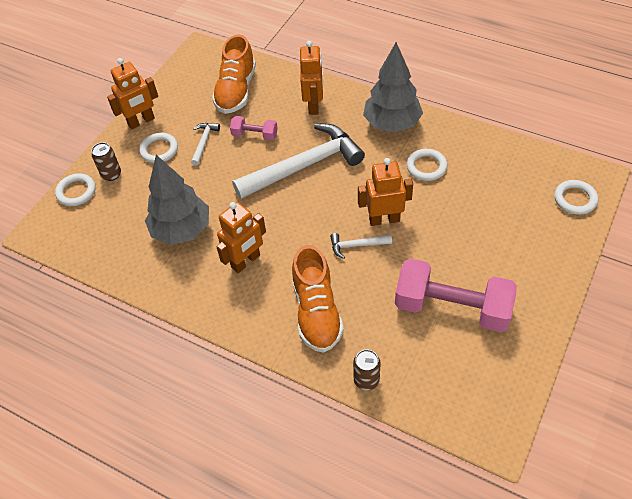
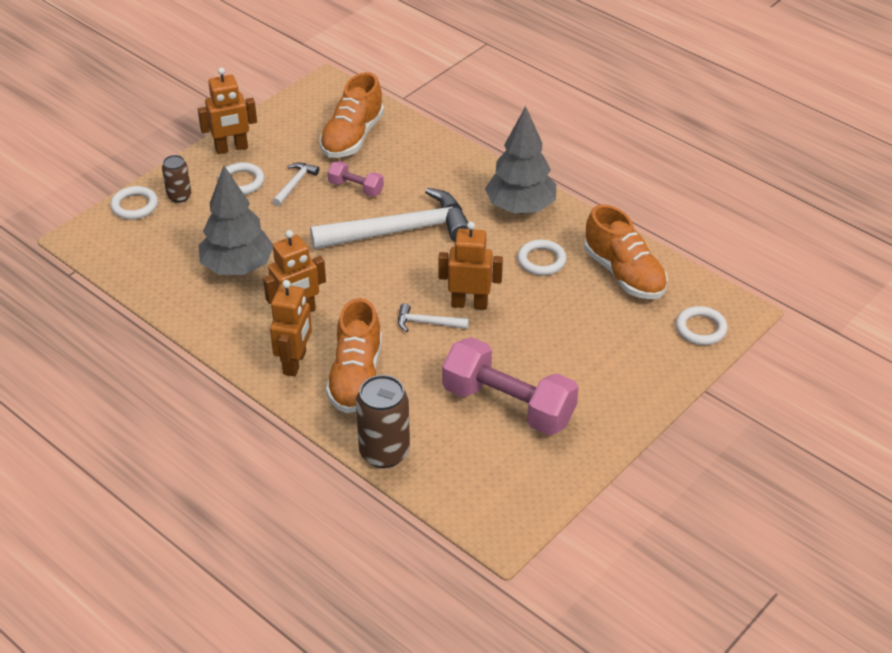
camera: 10 degrees right, 10 degrees down
orange robot [300,41,323,115] -> orange robot moved to [270,280,312,376]
brown can [353,349,380,391] -> brown can [356,375,410,468], size x1.72
none -> orange shoe [584,204,668,299]

